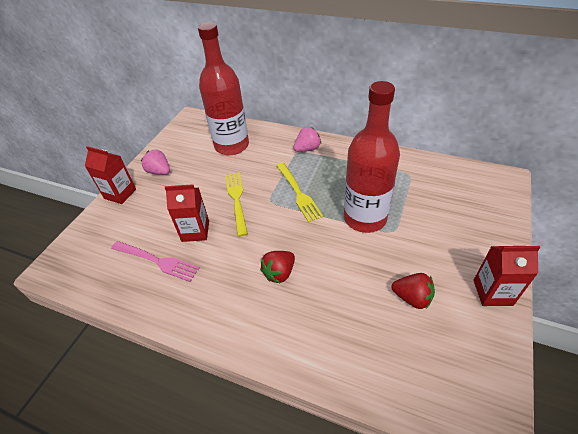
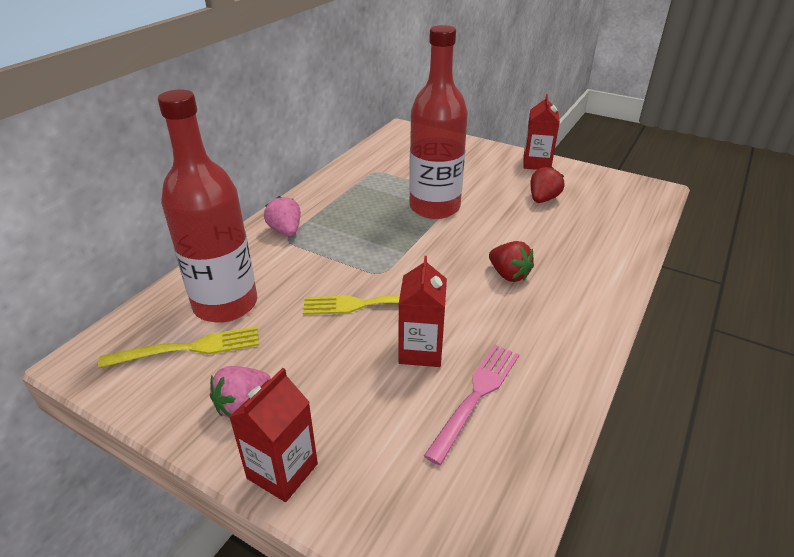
camera: 85 degrees left, 10 degrees down
yellow fork [276,163,323,222] -> yellow fork moved to [98,326,259,368]

